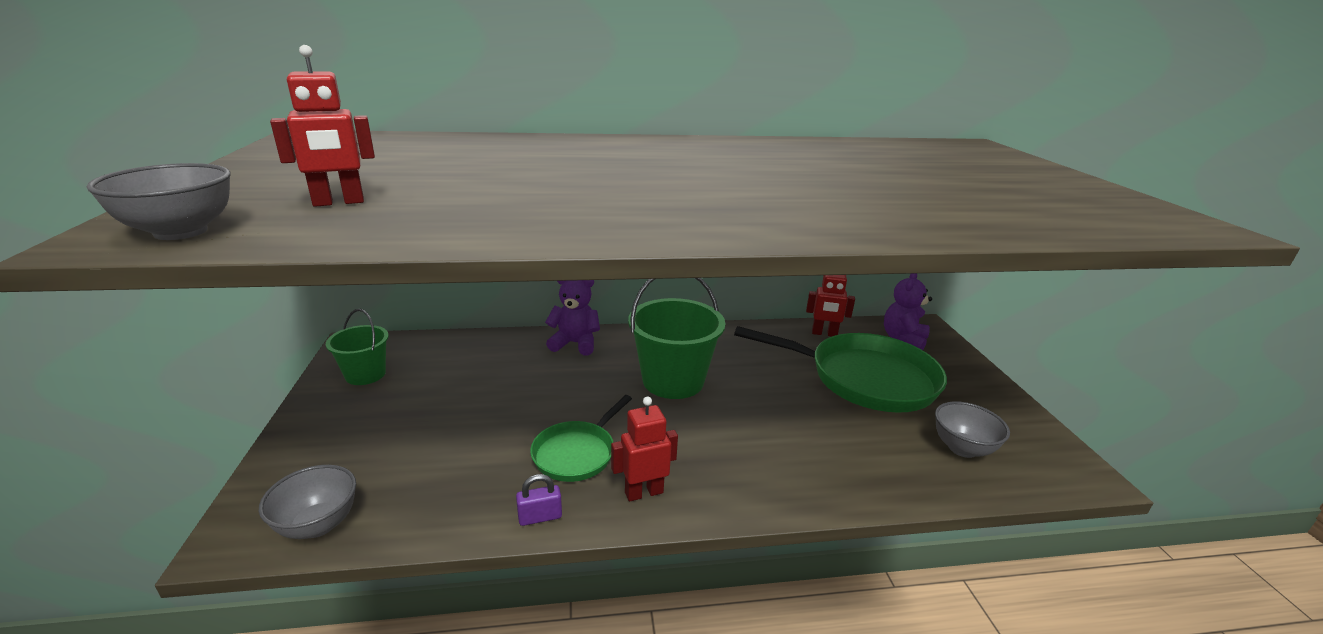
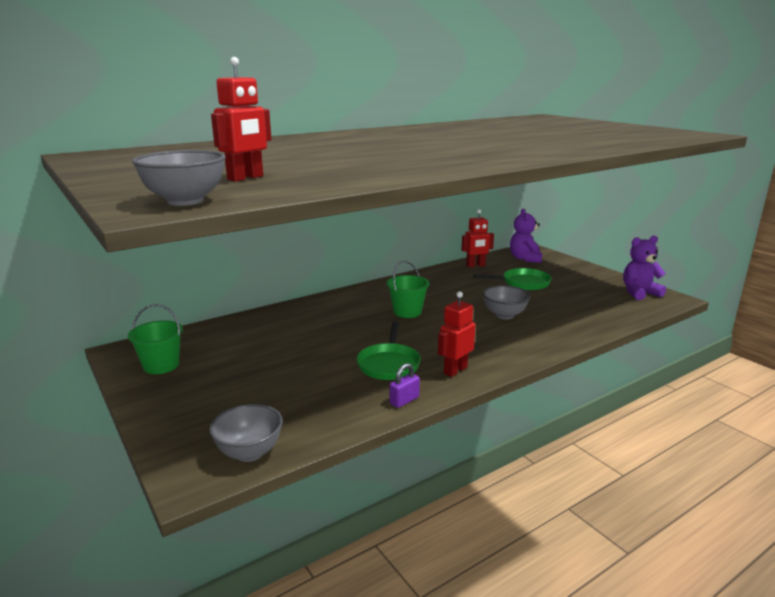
camera: 25 degrees left, 5 degrees down
purple teddy bear [545,280,600,356] -> purple teddy bear moved to [623,236,666,300]
green bucket [628,278,726,399] -> green bucket [387,260,430,318], size x0.59
green pan [734,326,947,413] -> green pan [474,268,552,290], size x0.53
grey bowl [935,401,1010,458] -> grey bowl moved to [483,285,530,320]

